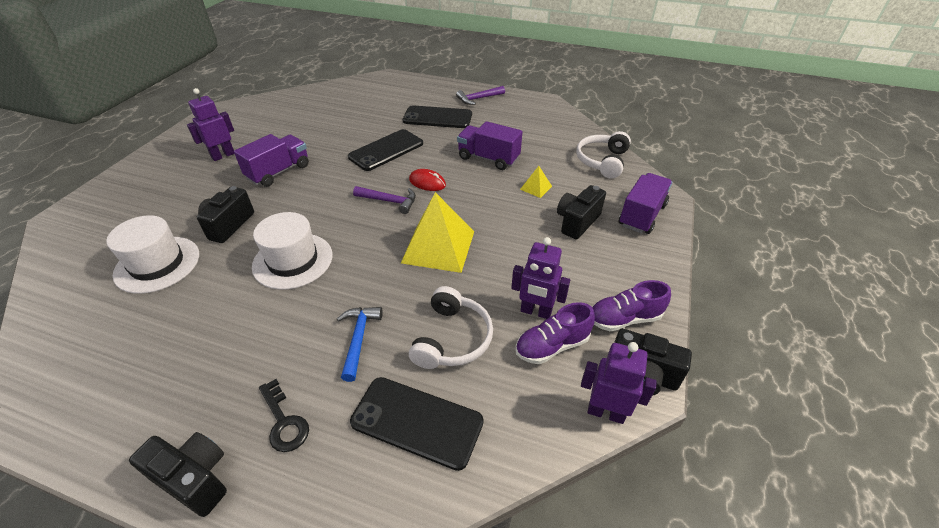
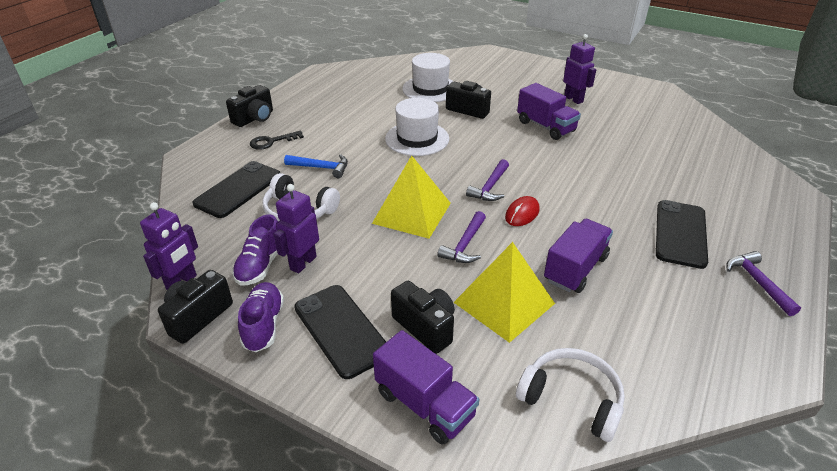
camera: 100 degrees right, 5 degrees down
black phone [348,129,423,171] -> black phone moved to [294,285,386,379]
purple shoe [515,302,595,364] -> purple shoe turned 150 degrees counterclockwise [232,215,278,286]
yellow pyramid [520,166,552,198] -> yellow pyramid [453,242,555,343], size x2.24
none -> purple hammer [437,211,486,263]

